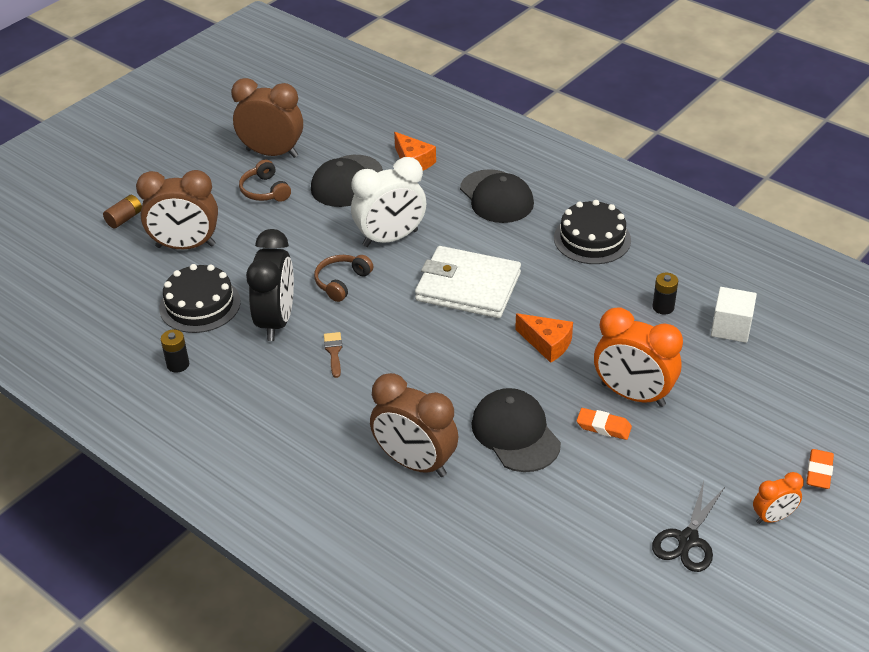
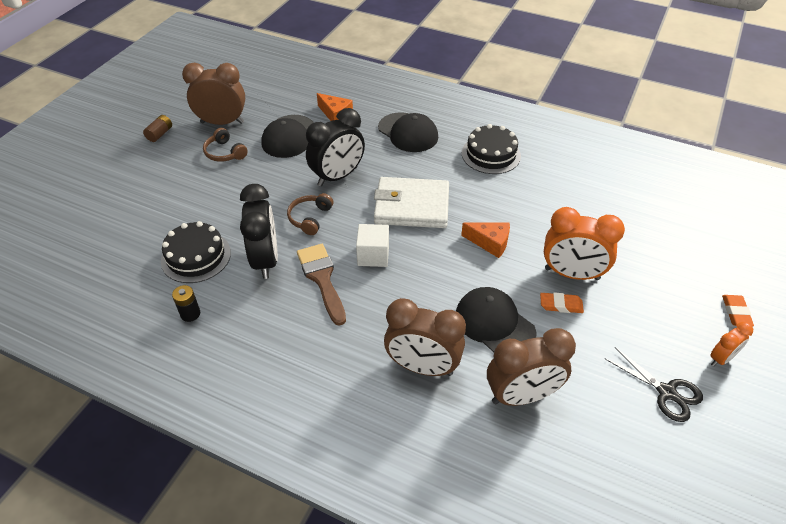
camera: 15 degrees left, 5 degrees up
brown battery [103,195,142,229] -> brown battery moved to [143,115,172,142]
brown clock [136,170,218,249] -> brown clock moved to [487,328,576,406]
brown brush [324,332,342,378] -> brown brush [297,244,346,326], size x2.00
white clock [351,157,426,247] -> black clock [306,108,365,186]
black battery [652,273,678,315] -> none
black scissors [652,481,725,572] -> black scissors turned 60 degrees counterclockwise [605,347,703,422]
white cube [711,287,757,343] -> white cube moved to [356,224,389,267]

